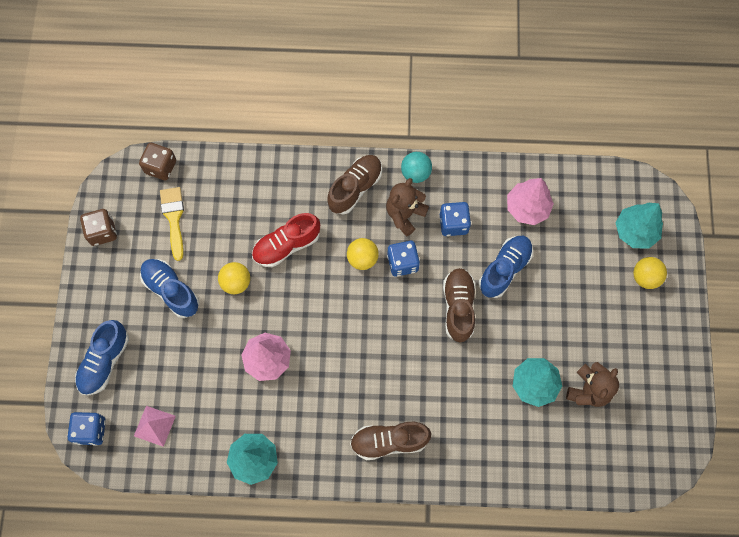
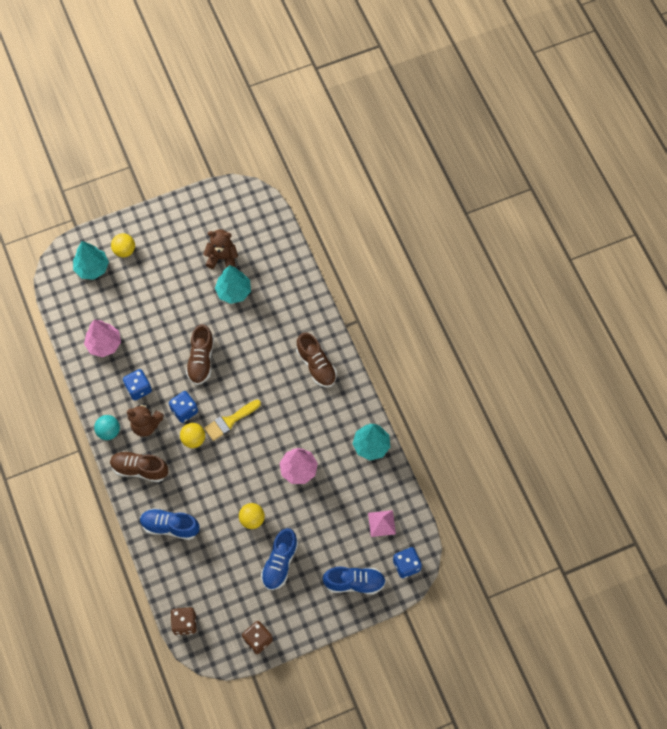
camera: 115 degrees left, 5 degrees down
yellow brush [160,187,184,261] -> yellow brush moved to [204,400,261,441]
red shoe [252,213,320,267] -> none
brown shoe [443,268,475,343] -> brown shoe turned 60 degrees counterclockwise [186,324,214,385]
blue shoe [479,236,533,298] -> blue shoe moved to [140,508,200,540]

